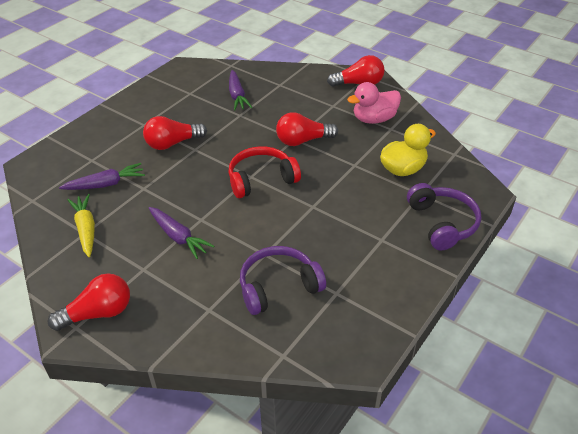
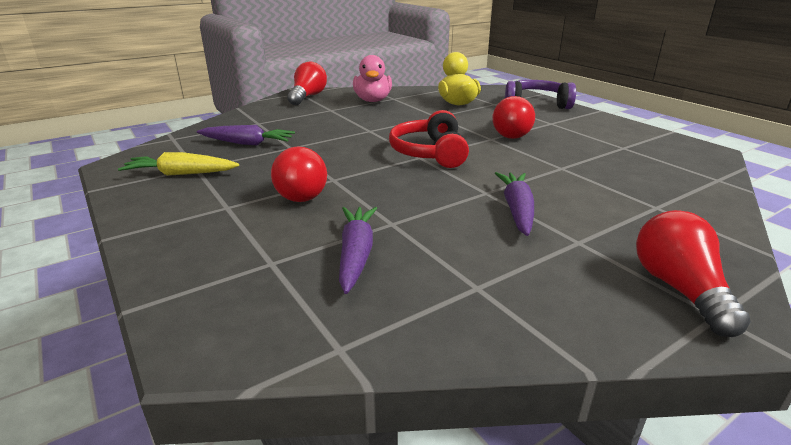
camera: 70 degrees left, 15 degrees down
yellow carrot [67,194,95,257] -> yellow carrot moved to [118,152,239,176]
purple carrot [149,207,214,259] -> purple carrot turned 60 degrees counterclockwise [495,172,534,236]
purple headphones [240,246,326,315] -> none
red light bulb [276,112,338,146] -> red light bulb moved to [492,96,535,139]

